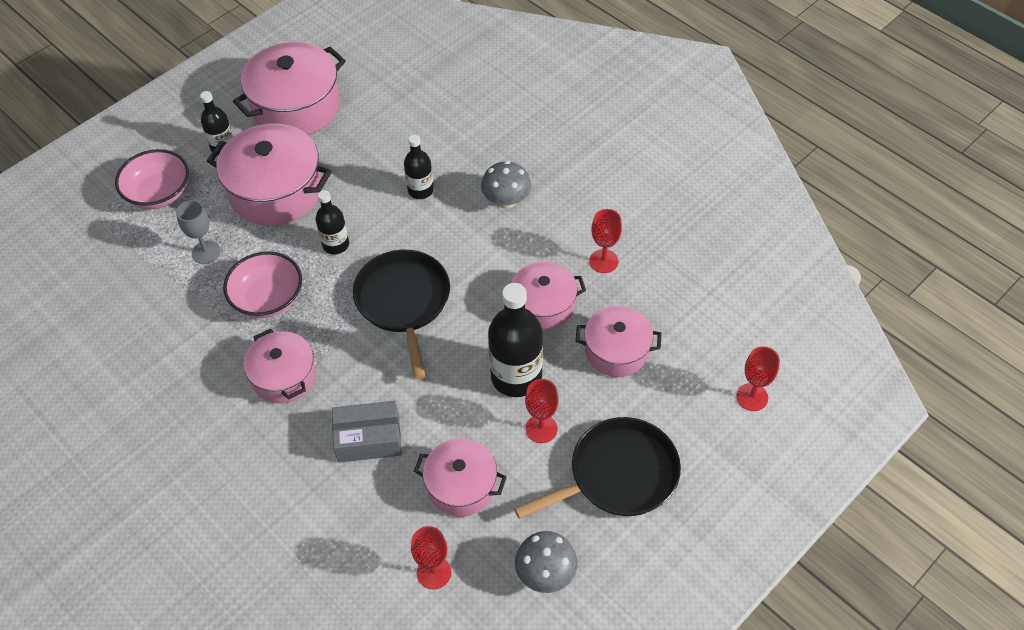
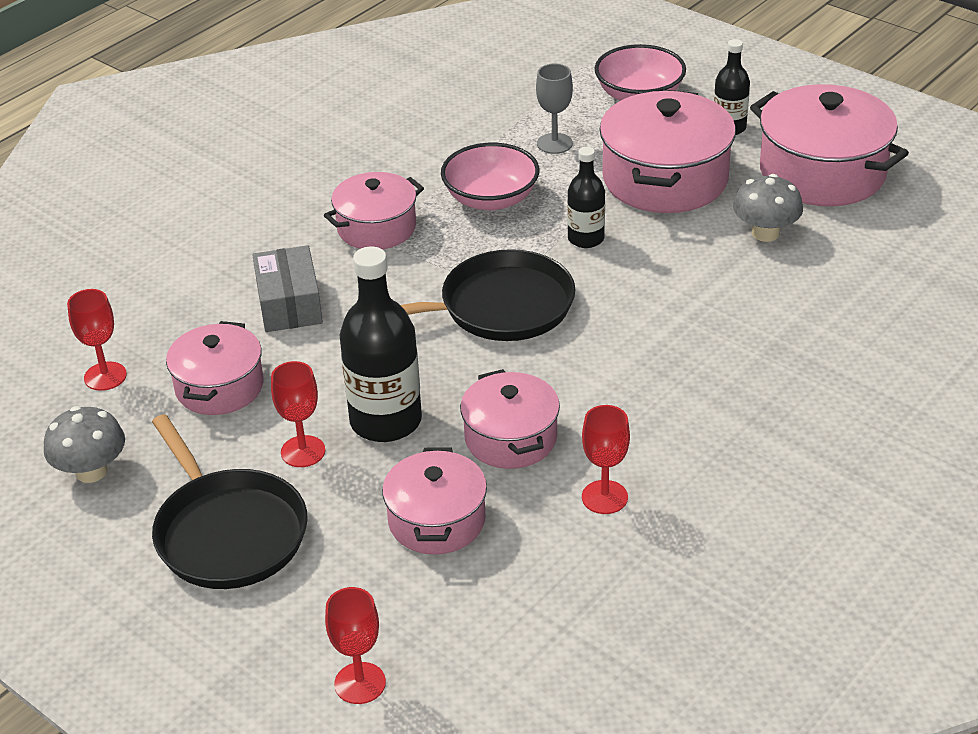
camera: 85 degrees right, 15 degrees down
black bottle [404,135,434,199] -> none
grey mushroom [481,161,531,209] -> grey mushroom moved to [733,174,803,242]

